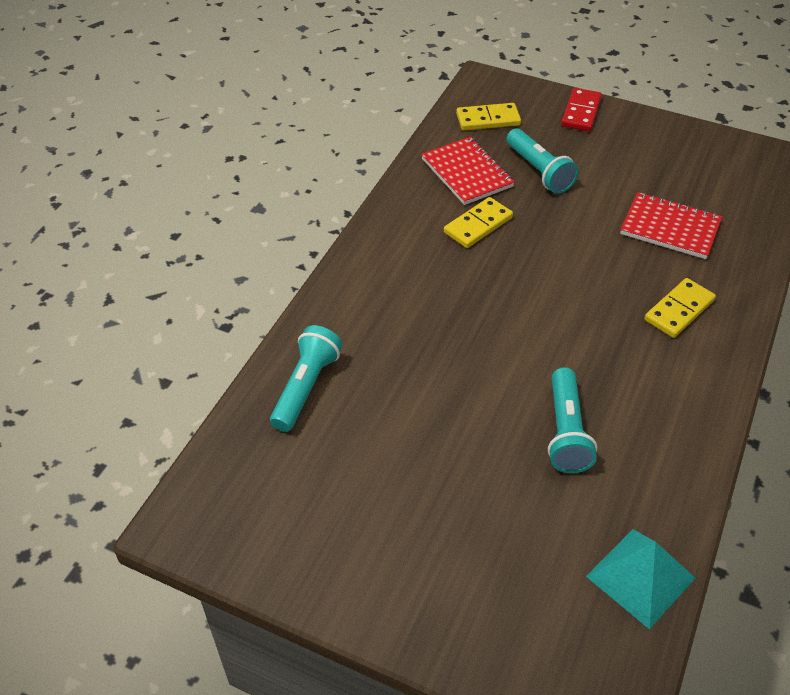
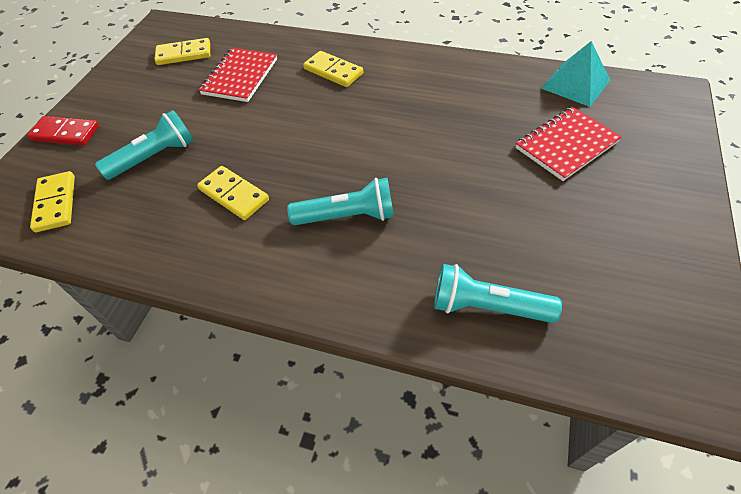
camera: 95 degrees left, 5 degrees up
red notebook [421,137,515,205] -> red notebook moved to [516,107,622,181]
turquoise flashlight [548,367,597,473] -> turquoise flashlight moved to [287,178,394,225]
none -> yellow domino [154,38,210,65]

